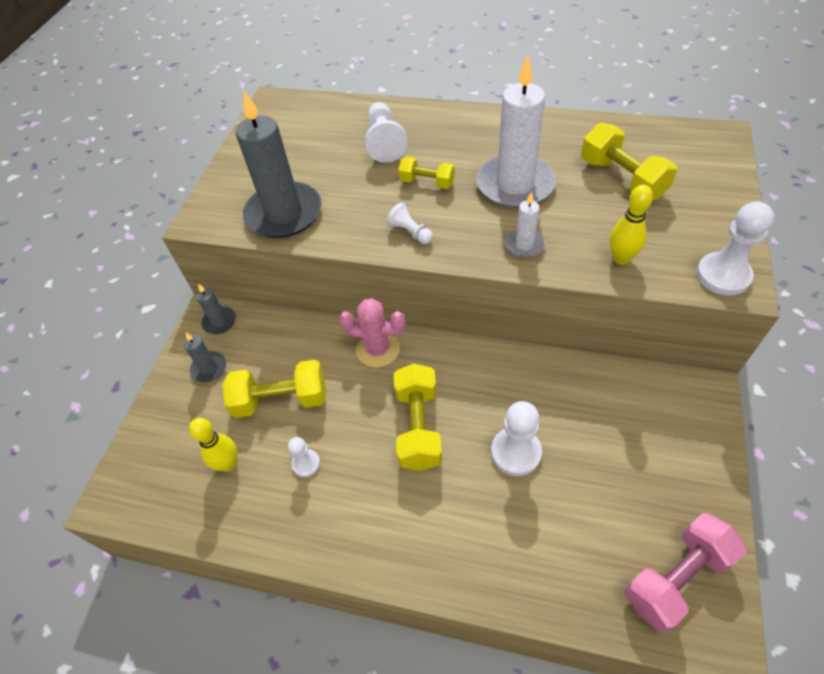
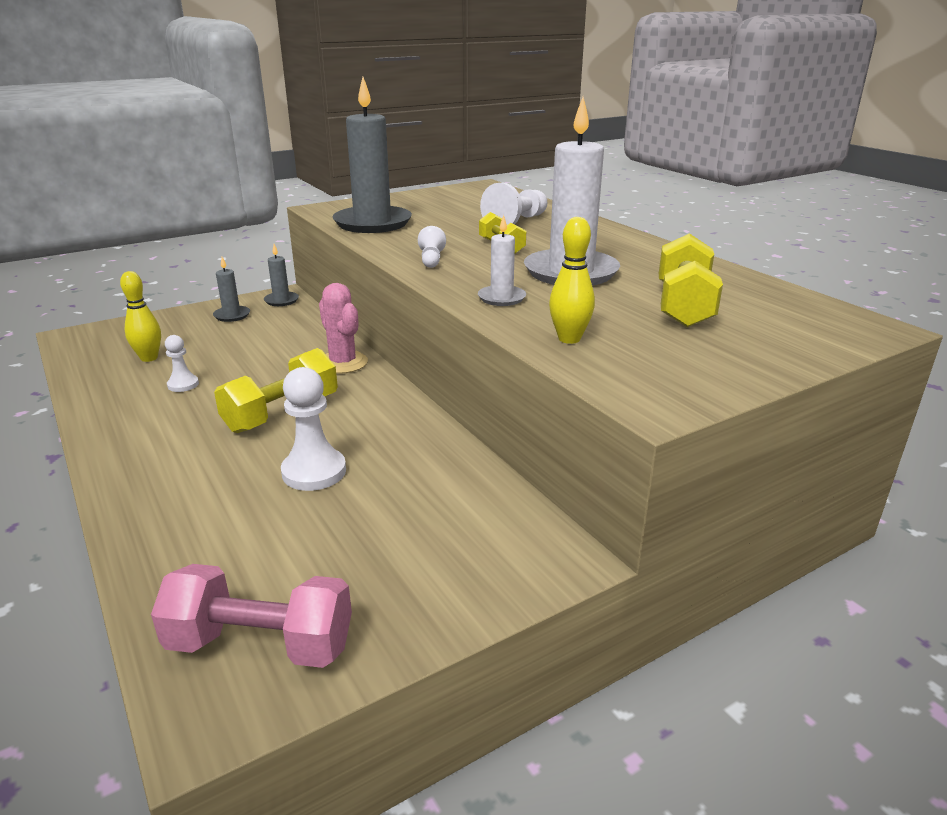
camera: 40 degrees right, 25 degrees down
yellow dumbbell [222,360,326,418] -> none
white pawn [696,202,774,296] -> none

